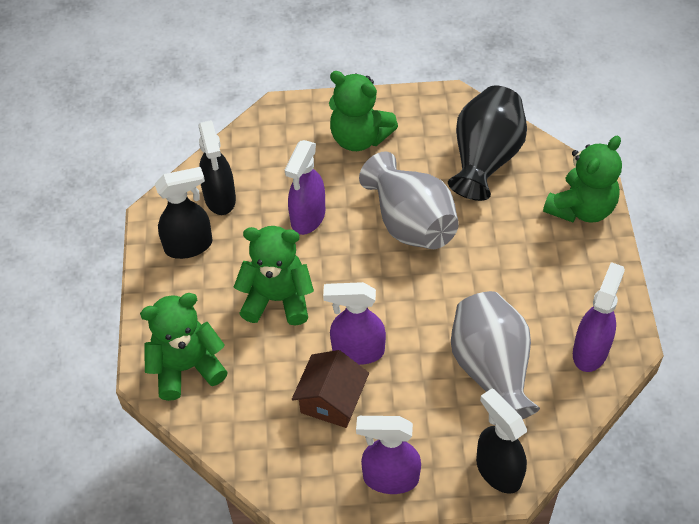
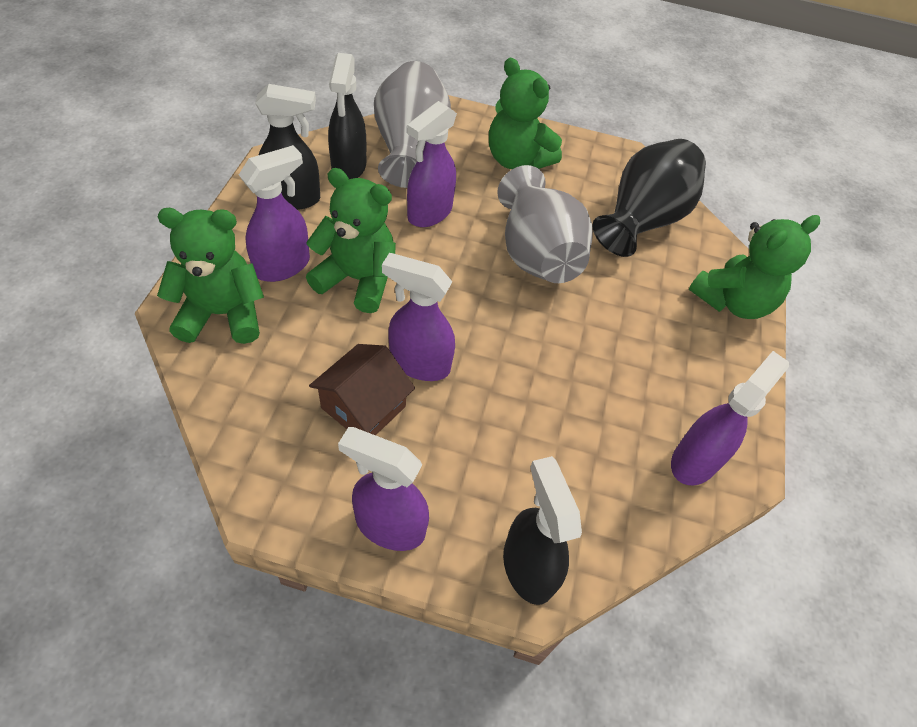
camera: 10 degrees right, 0 degrees up
grey vase [451,291,540,425] -> grey vase moved to [374,61,451,188]
none -> purple spray bottle [239,145,310,282]

